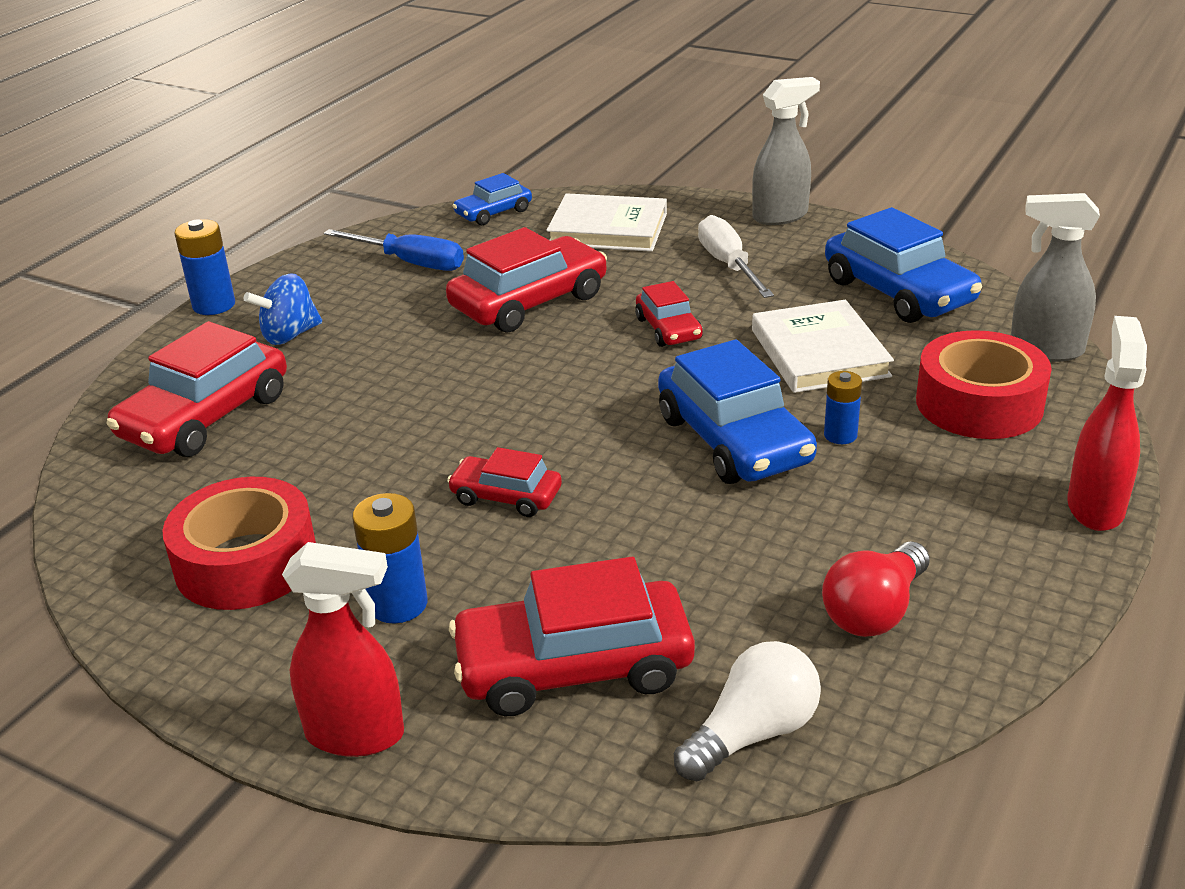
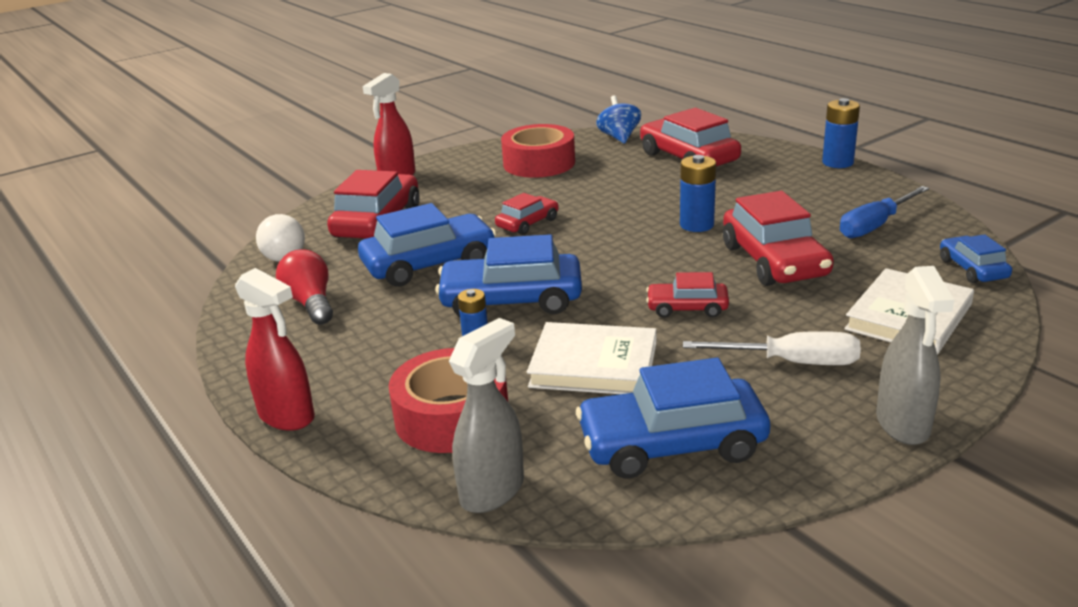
camera: 115 degrees right, 5 degrees down
blue spinning top [243,274,322,345] -> blue spinning top moved to [596,95,641,144]
blue battery [352,493,428,624] -> blue battery moved to [680,155,716,232]
none -> blue car [358,203,496,287]

